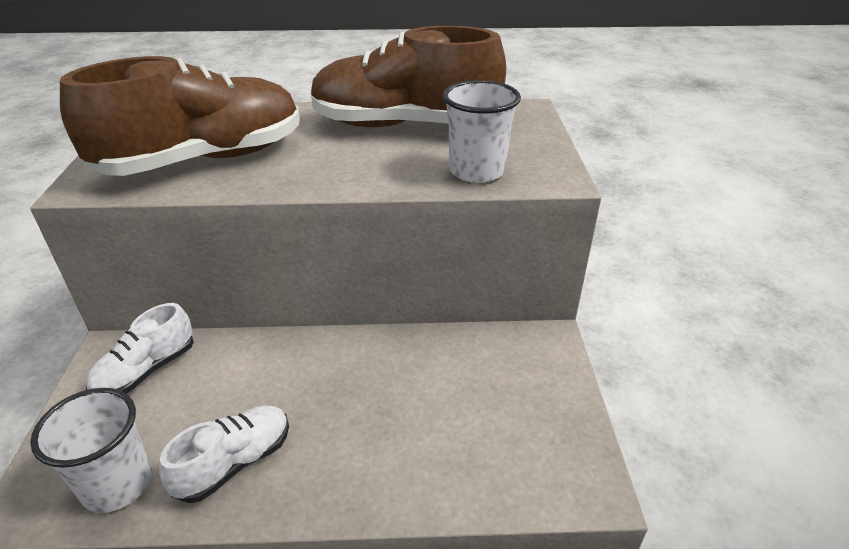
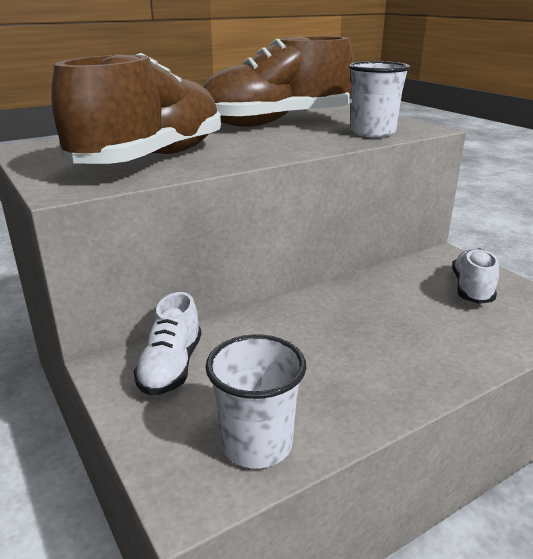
camera: 30 degrees left, 10 degrees down
white shoe [159,406,289,503] -> white shoe moved to [452,248,499,304]

